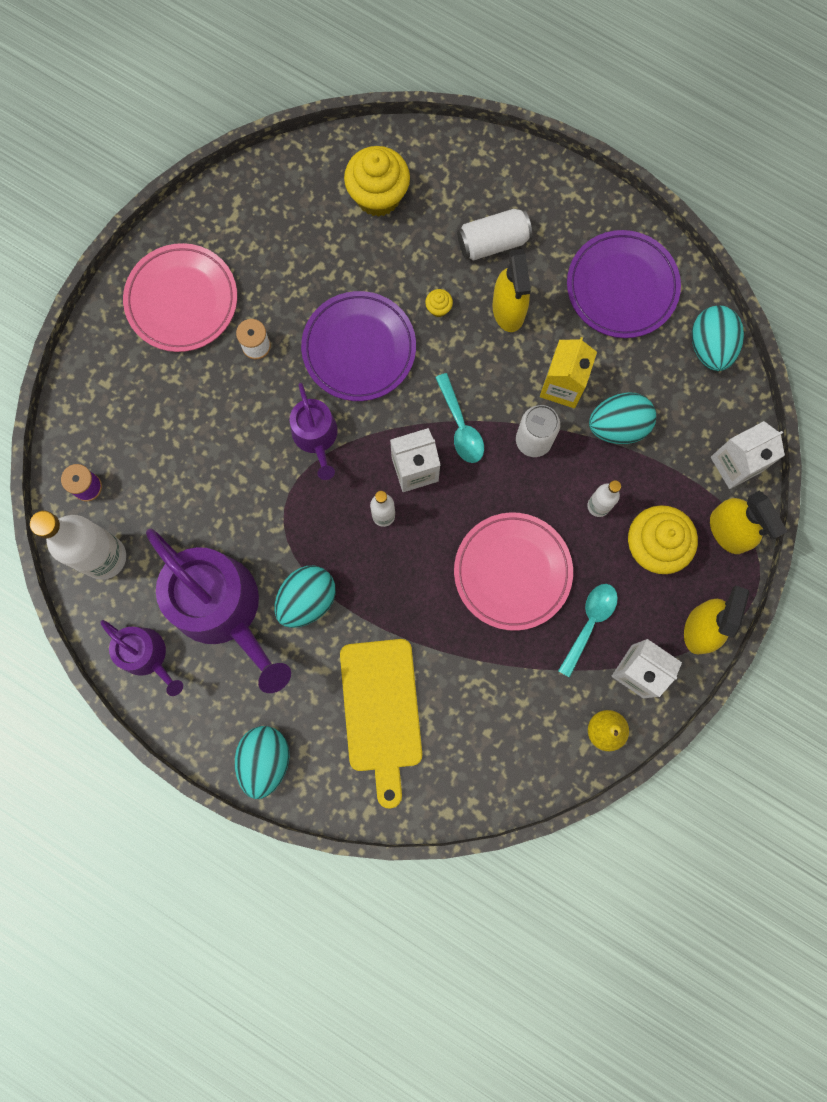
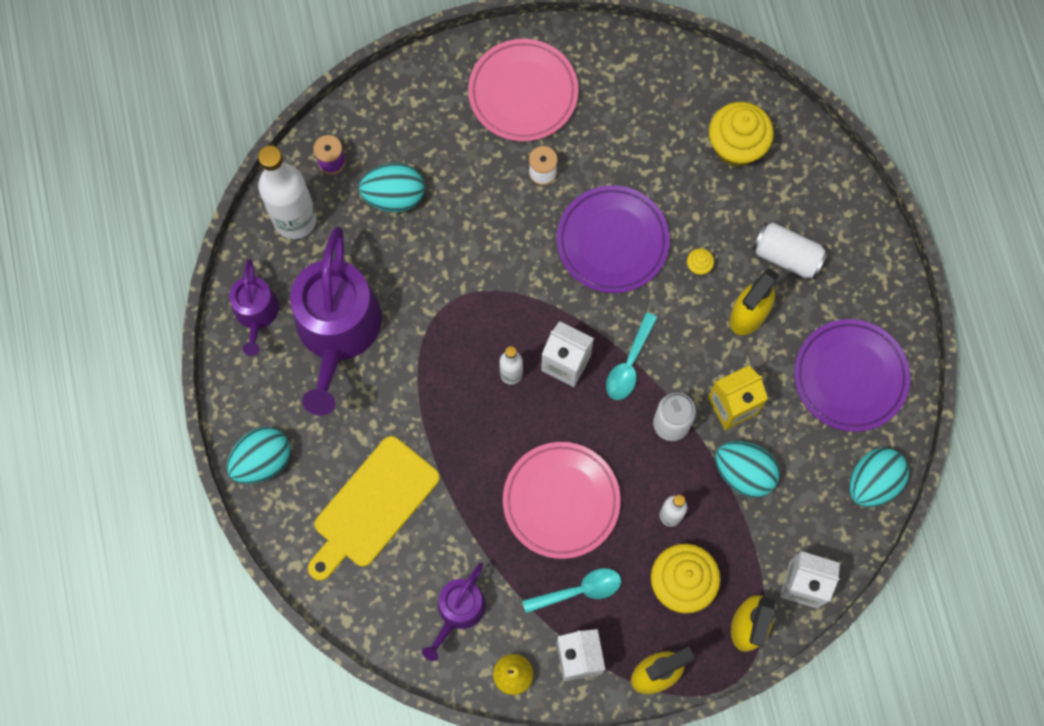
camera: 45 degrees right, 5 degrees down
turquoise egg [274,566,336,628] -> turquoise egg moved to [359,163,425,212]
purple watering can [290,383,338,480] -> purple watering can moved to [422,563,486,661]

